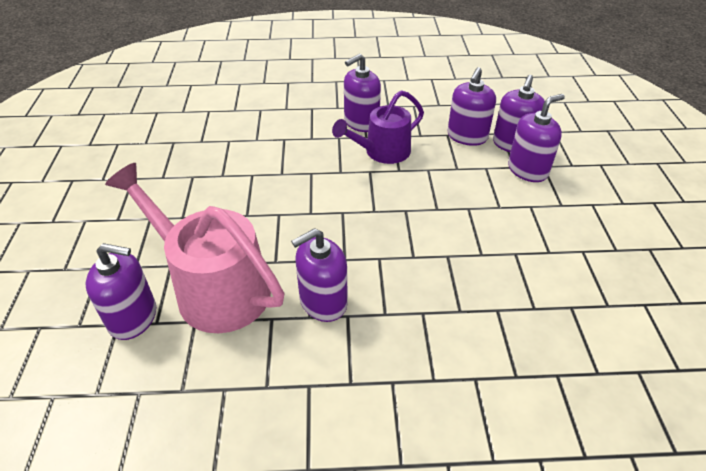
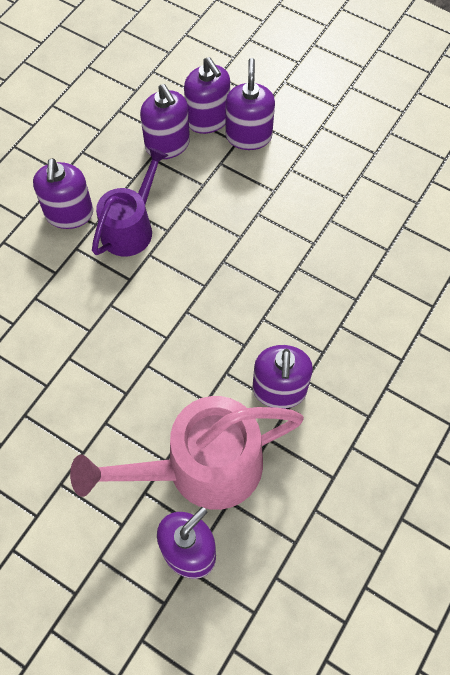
camera: 55 degrees left, 20 degrees up
purple watering can [332,90,424,164] -> purple watering can turned 150 degrees counterclockwise [92,147,168,257]

